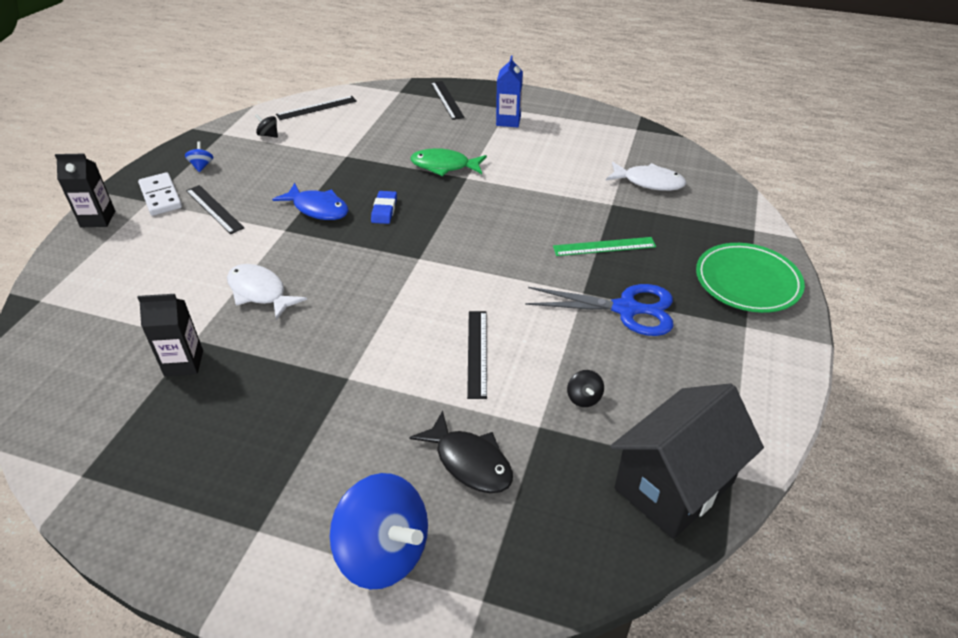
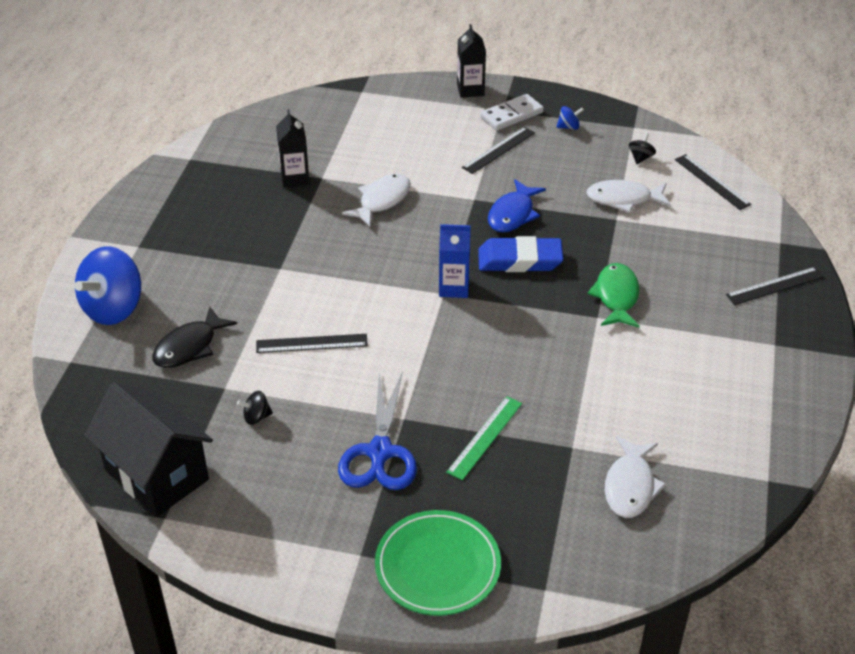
camera: 85 degrees right, 0 degrees up
blue eraser [371,191,397,224] -> blue eraser [478,236,563,272], size x1.74
blue carton [496,56,523,127] -> blue carton moved to [439,224,471,298]
green ruler [553,237,656,256] -> green ruler turned 45 degrees clockwise [446,396,522,480]
none -> white fish [586,180,671,213]

